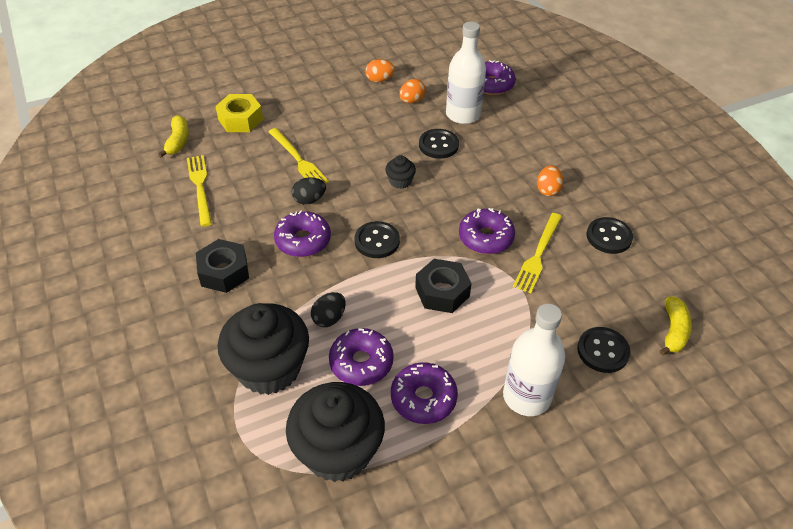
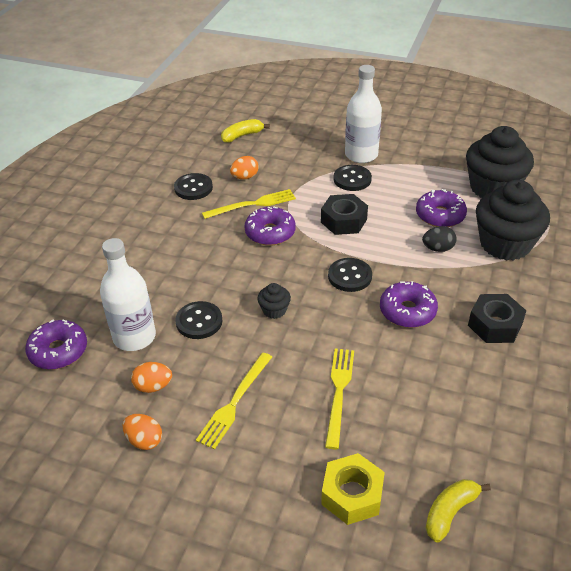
camera: 135 degrees left, 5 degrees down
yellow fork [187,155,212,227] -> yellow fork moved to [196,352,272,450]
black egg [292,177,326,205] -> none
purple donut [391,362,458,424] -> none
orange egg [537,165,563,196] -> orange egg moved to [230,156,259,179]
black button [577,327,630,373] -> black button moved to [333,165,372,191]

